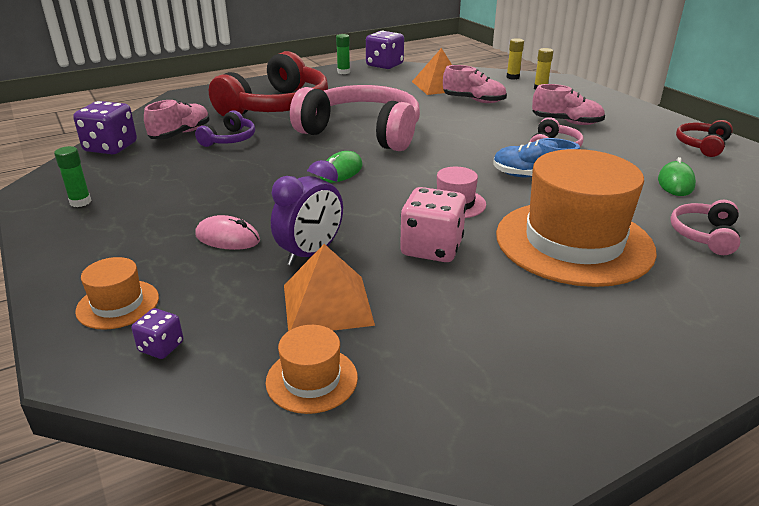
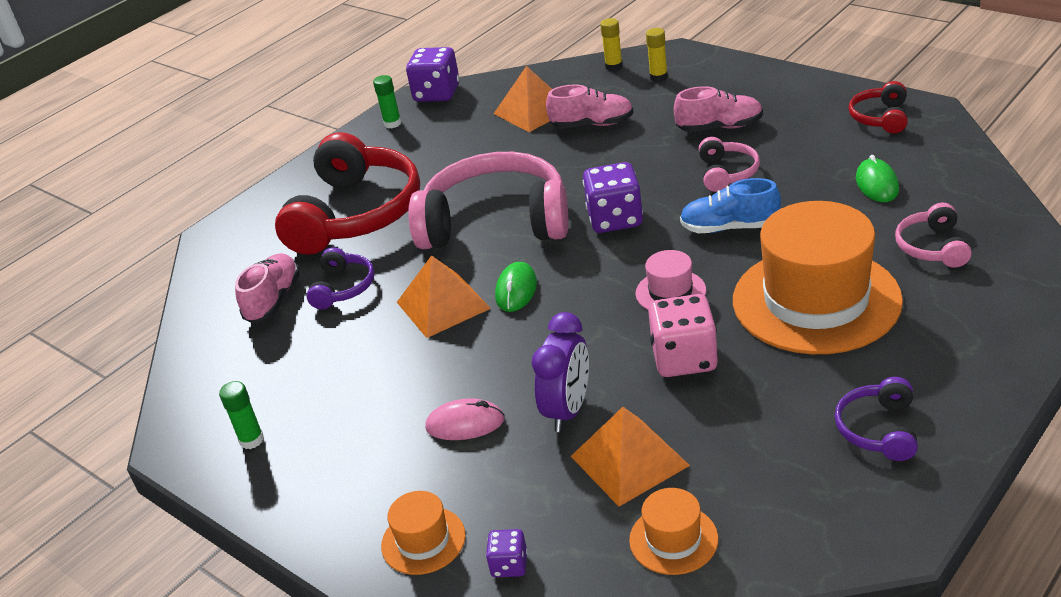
camera: 15 degrees left, 5 degrees up
purple dice [73,101,137,154] -> purple dice moved to [583,162,643,233]
none -> orange pyramid [397,255,491,338]
none -> purple headphones [835,377,918,461]

